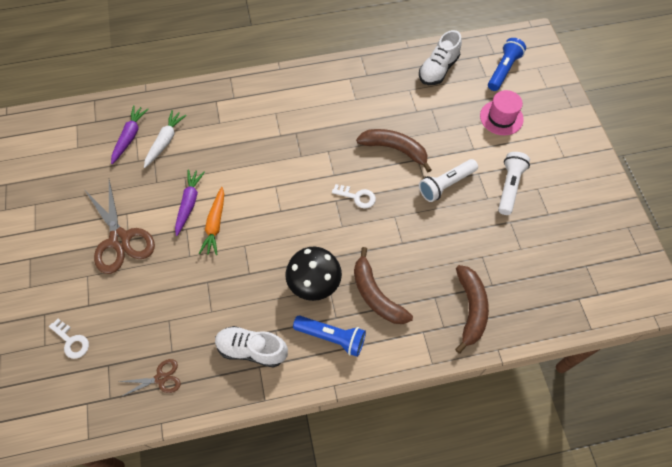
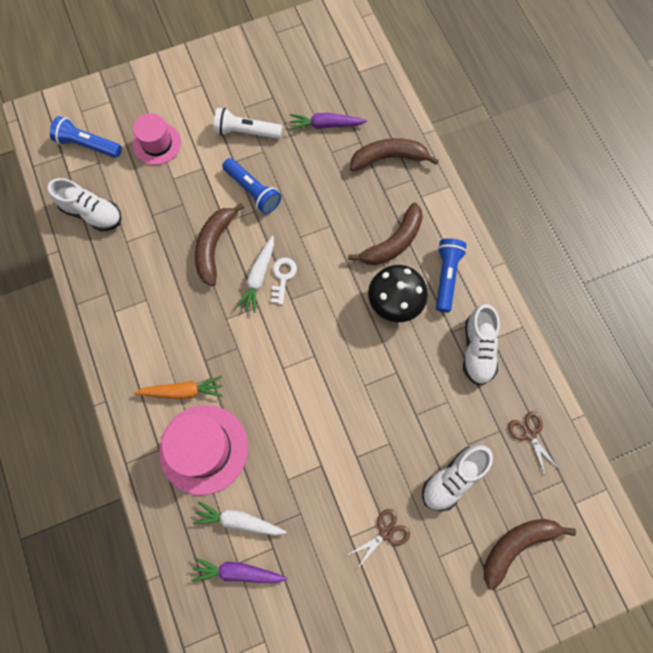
camera: 100 degrees left, 10 degrees up
white key [49,319,89,359] -> brown banana [484,519,576,590]
brown scissors [85,180,155,274] -> brown scissors [347,509,410,569], size x0.51
purple carrot [175,169,205,236] -> purple carrot moved to [289,113,367,130]
orange carrot [199,187,224,255] -> orange carrot moved to [134,376,223,399]
white flashlight [419,159,478,202] -> blue flashlight [222,158,281,214]
none -> pink hat [159,405,248,495]
none -> white carrot [236,235,274,313]
none -> white shoe [422,445,493,511]

